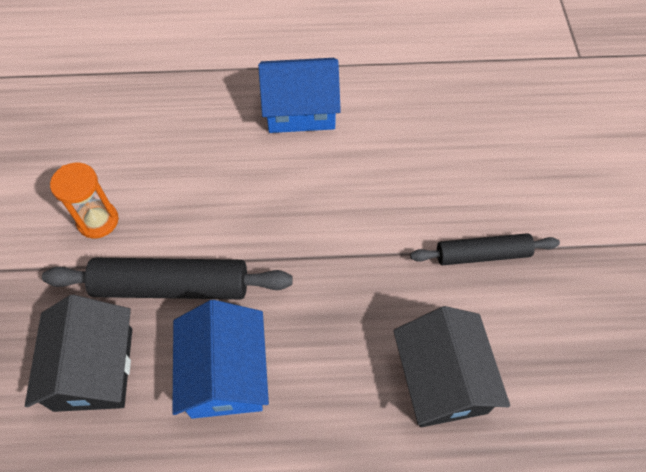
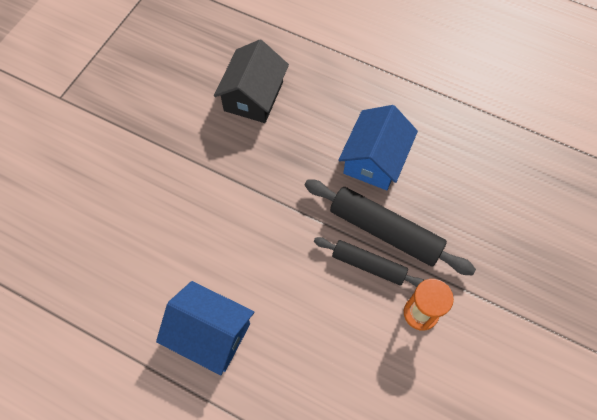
camera: 150 degrees left, 5 degrees up
black house [25,295,132,412] -> none
black rolling pin [410,233,560,265] -> black rolling pin moved to [314,237,424,287]

